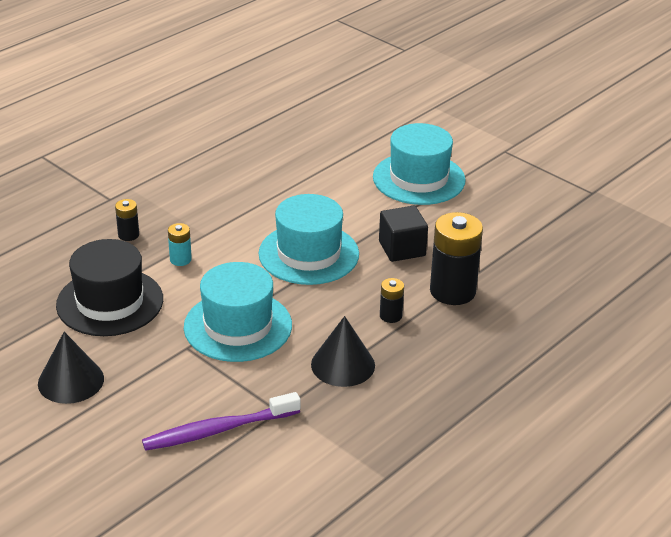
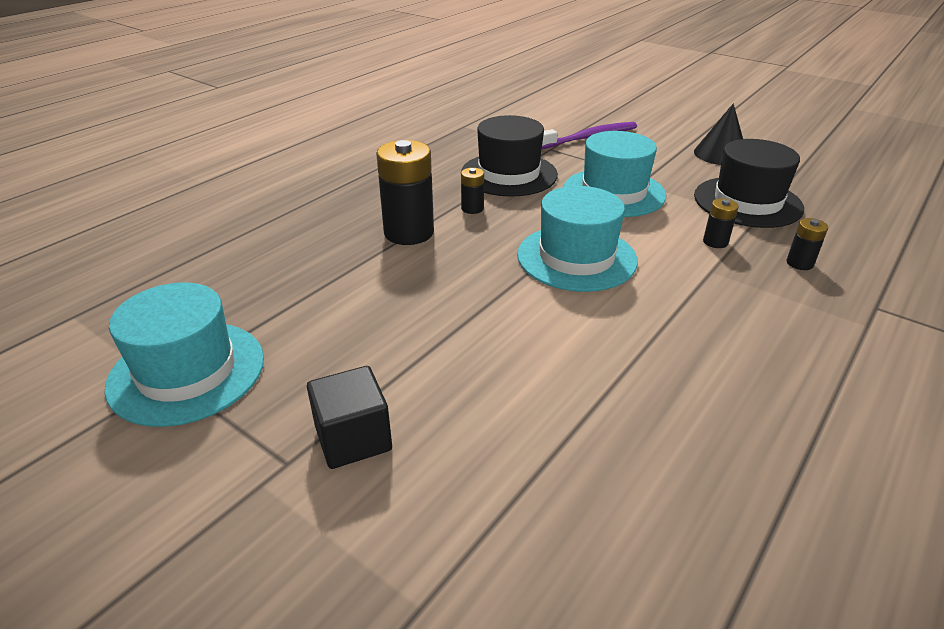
camera: 175 degrees right, 0 degrees up
turquoise battery [168,223,192,266] -> black battery [703,198,739,248]
black cone [311,316,375,387] -> black hat [461,115,558,197]
turquoise hat [373,123,466,205] -> turquoise hat moved to [104,283,264,427]
black cube [379,206,428,262] -> black cube moved to [307,366,392,469]

